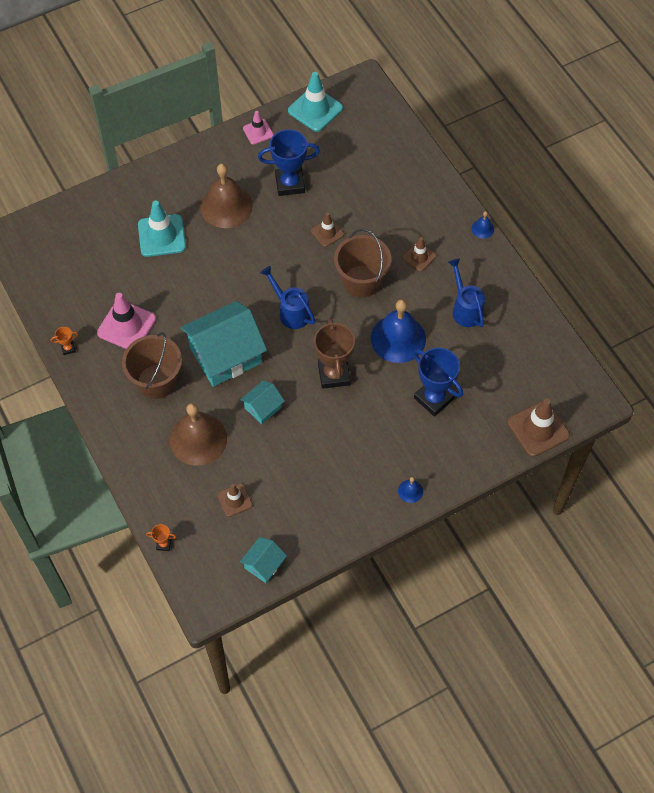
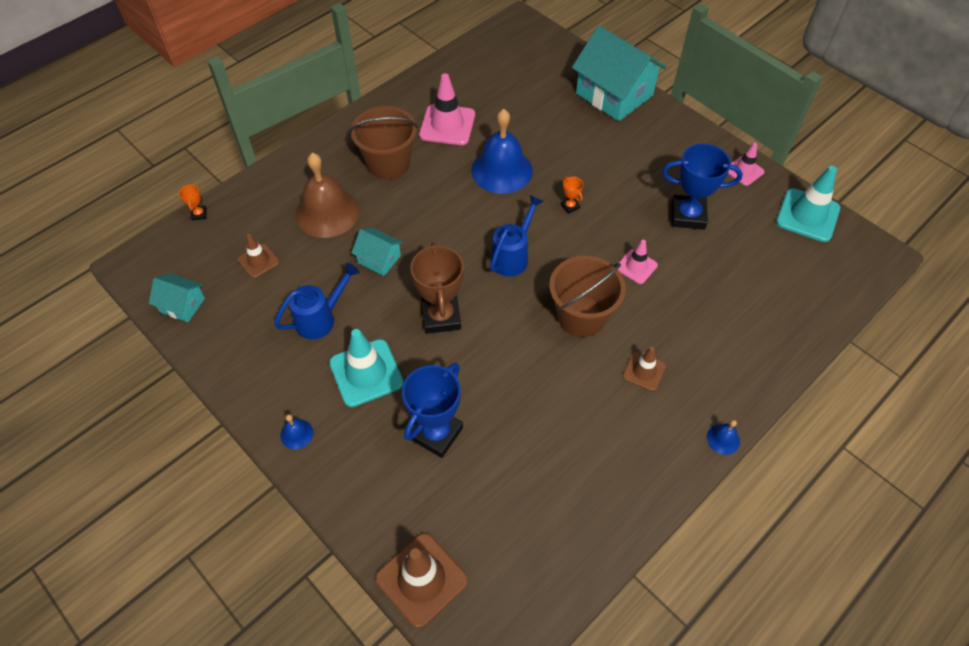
camera: 75 degrees right, 5 degrees down
orange trophy [51,327,79,355] -> orange trophy moved to [561,177,583,214]
turquoise traffic cone [138,200,186,257] -> turquoise traffic cone moved to [329,329,404,407]
turquoise house [180,301,267,387] -> turquoise house moved to [572,25,667,121]
brown bell [200,164,253,228] -> none
blue trophy [258,129,320,196] -> blue trophy turned 60 degrees counterclockwise [662,144,743,230]
brown traffic cone [311,213,344,247] -> pink traffic cone [618,240,658,284]
brown trophy [314,318,355,389] -> brown trophy turned 75 degrees counterclockwise [410,242,464,334]
blue bell [371,299,426,363] -> blue bell moved to [471,109,533,194]
blue watering can [448,259,485,327] -> blue watering can moved to [274,263,360,339]

